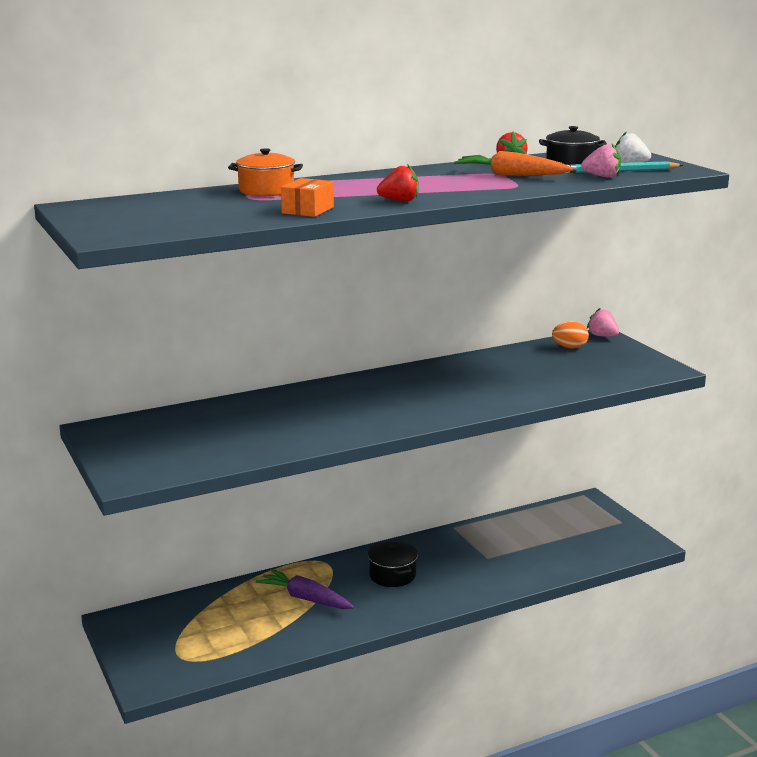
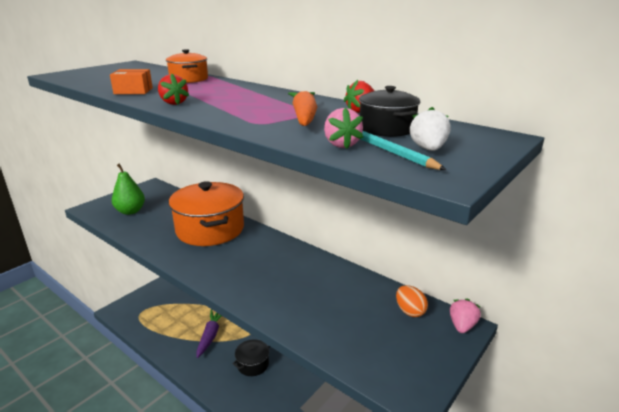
camera: 65 degrees right, 5 degrees up
none -> green pear [112,164,145,215]
none -> orange pot [169,181,244,246]

